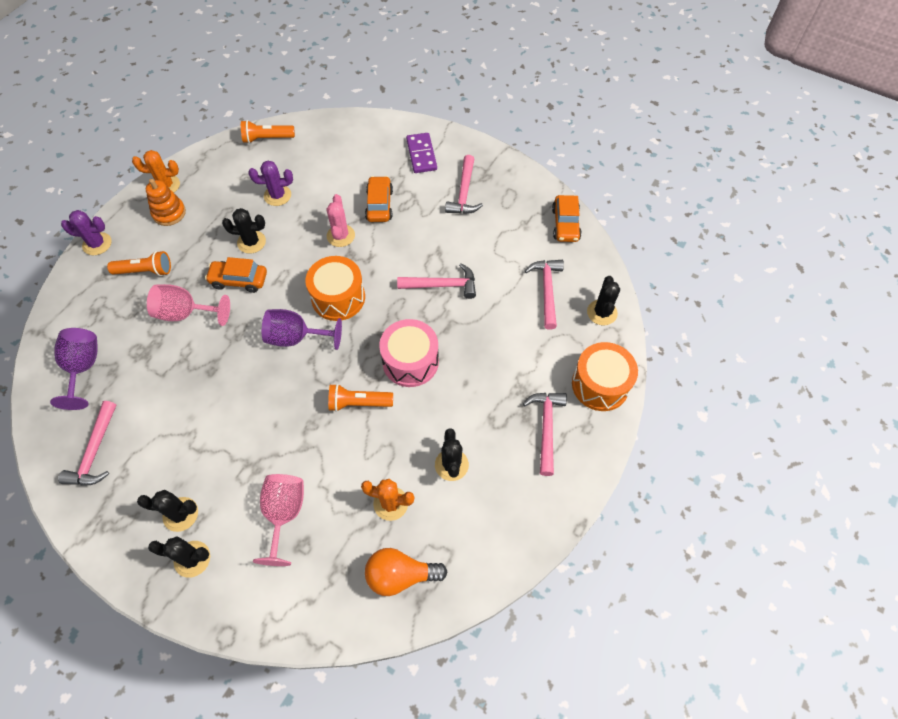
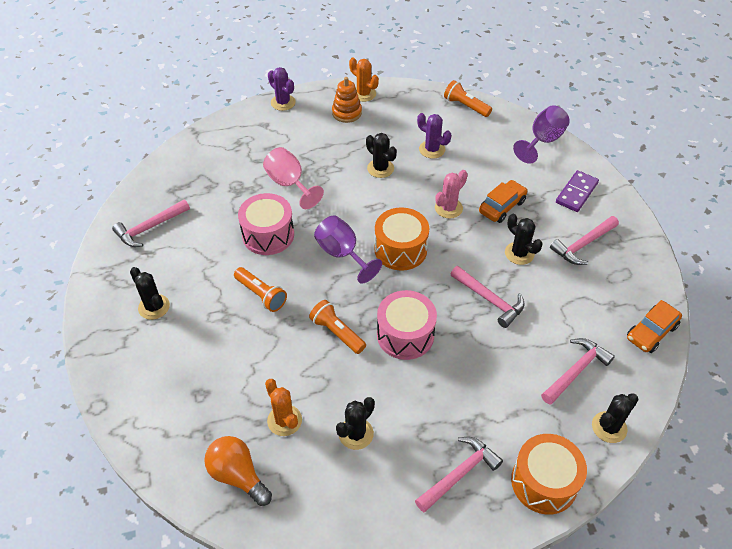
camera: 45 degrees right, 10 degrees down
purple goblet [50,328,98,410] -> purple goblet moved to [513,105,570,164]
orange flashlight [107,251,171,276] -> orange flashlight moved to [234,267,287,312]
black cactus [148,537,210,578] -> black cactus moved to [505,214,543,265]
orange car [205,257,267,293] -> none
pink goblet [253,474,304,566] -> none
none -> pink drum [238,193,294,255]

